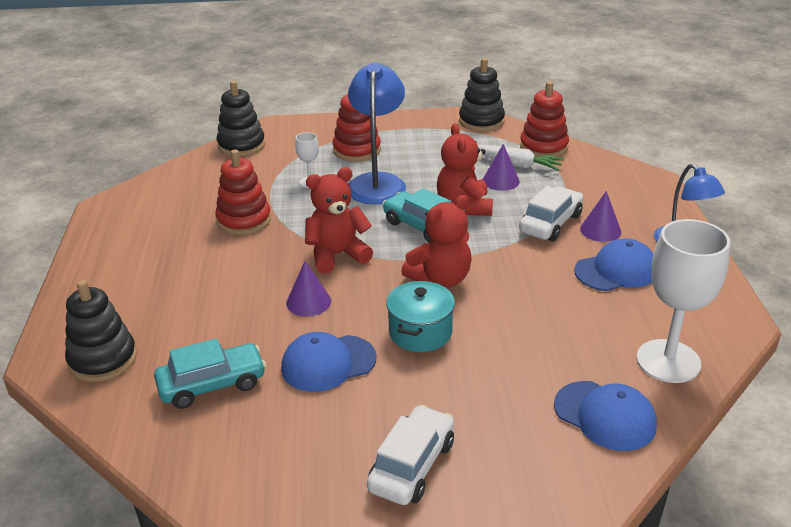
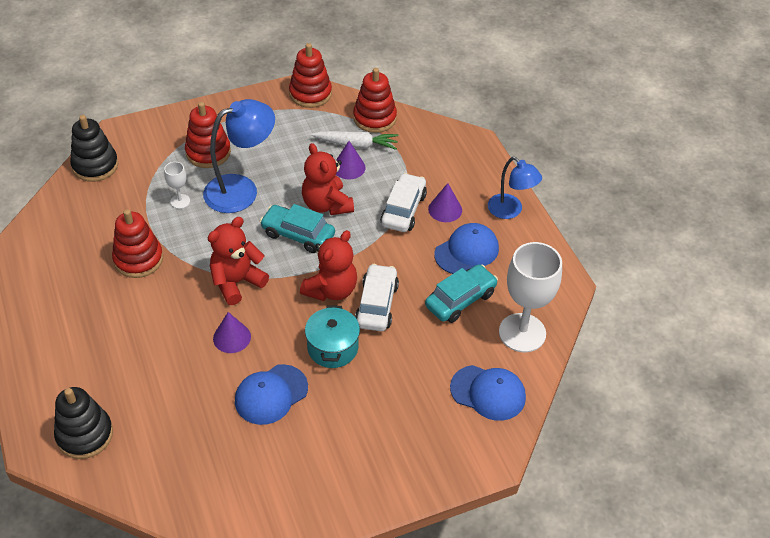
camera: 20 degrees left, 15 degrees up
turquoise car [154,338,266,409] -> turquoise car moved to [425,264,498,323]
blue lamp [348,62,406,205] -> blue lamp turned 75 degrees clockwise [203,99,275,213]
white car [367,405,454,505] -> white car moved to [355,264,399,331]
black stacking toy [459,58,505,131] -> red stacking toy [289,43,332,108]

